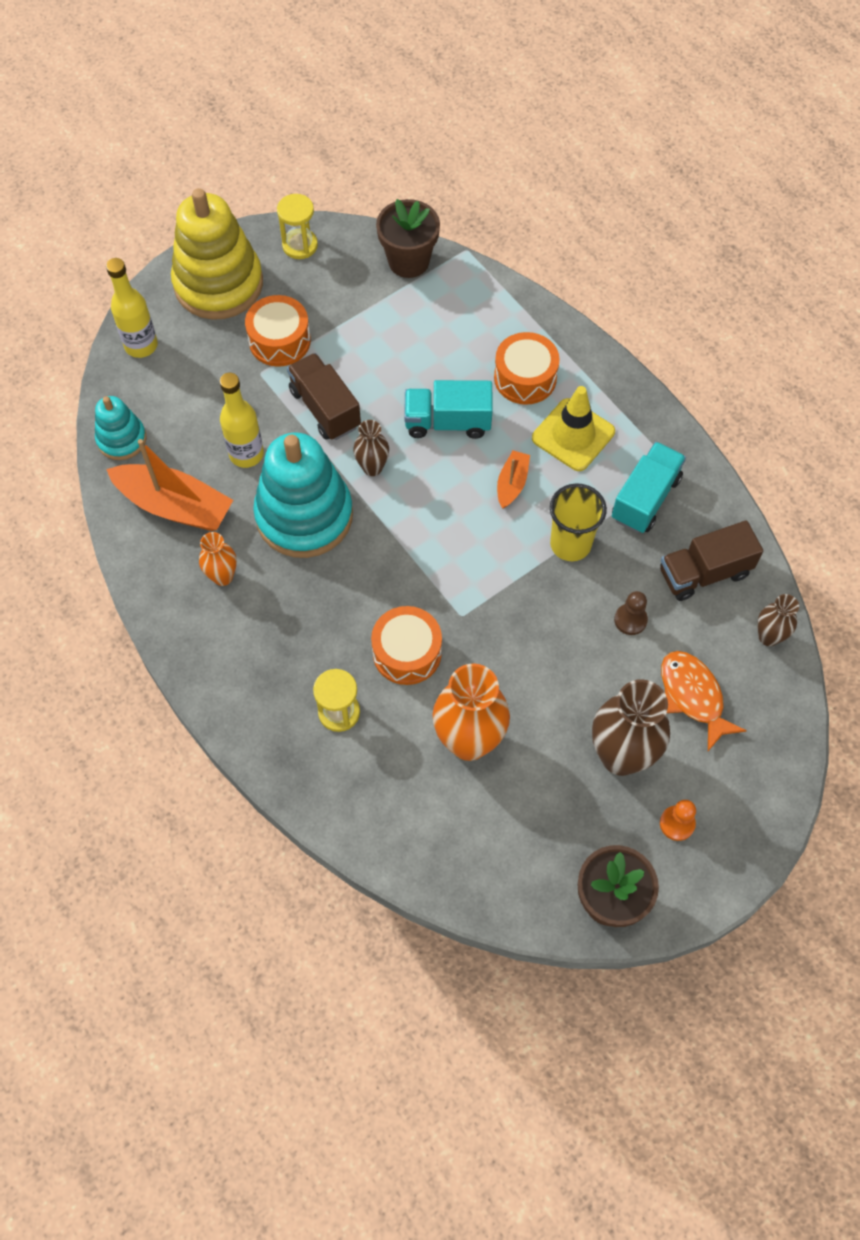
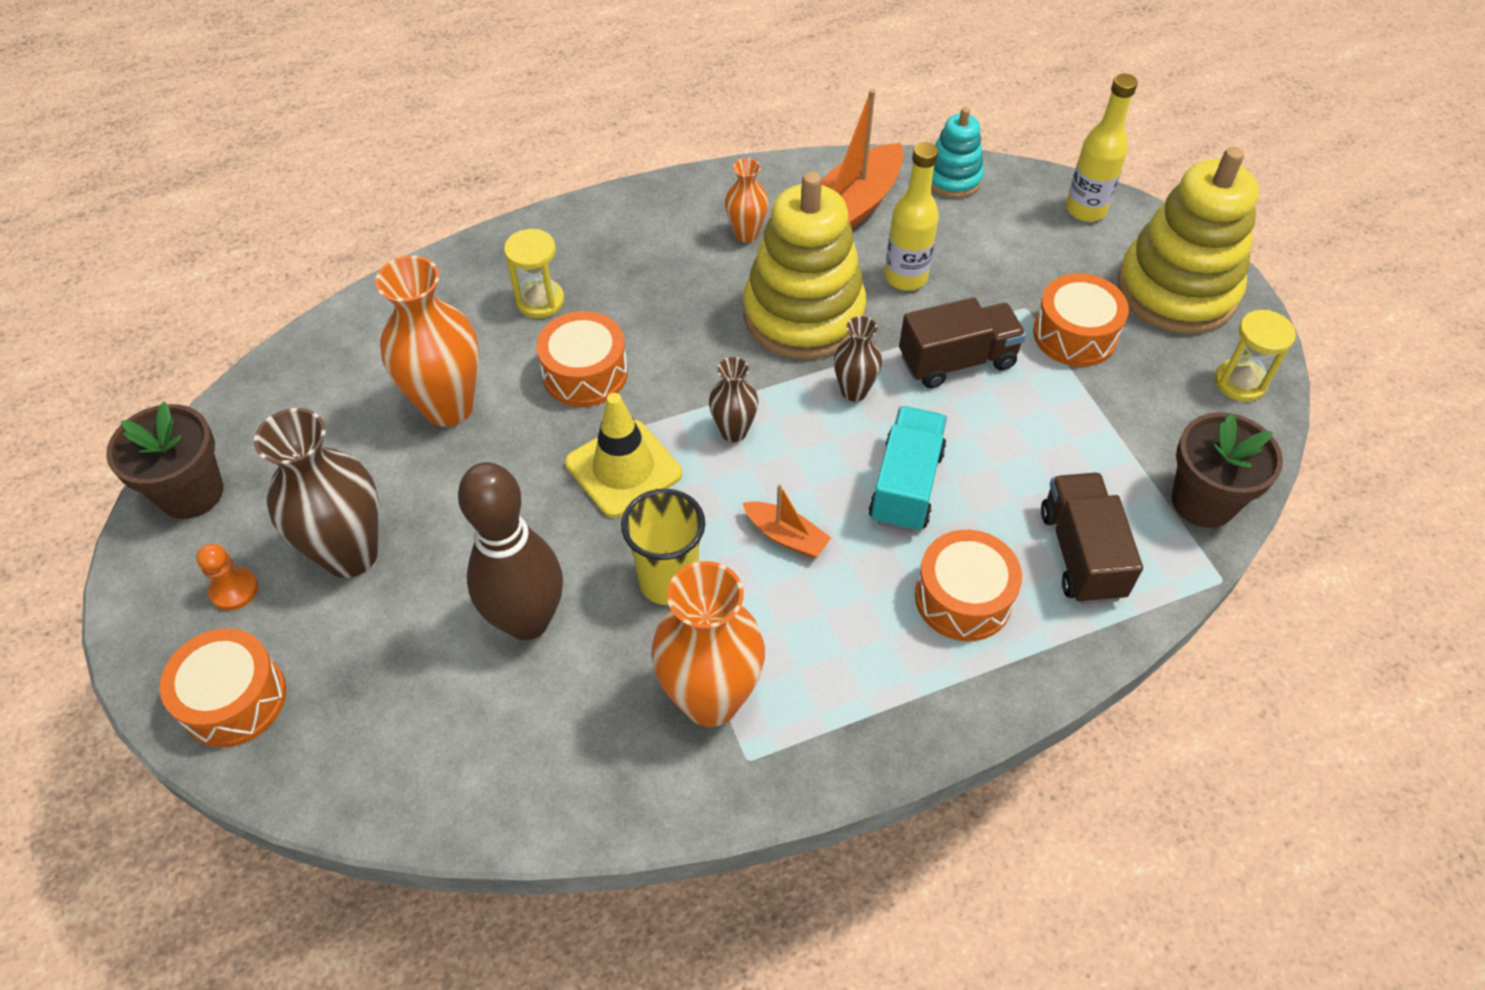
camera: 105 degrees right, 10 degrees down
turquoise stacking toy [253,433,353,558] -> yellow stacking toy [743,171,866,359]
yellow traffic cone [532,386,615,471] -> yellow traffic cone moved to [565,393,682,518]
turquoise truck [612,442,686,533] -> orange vase [651,561,765,727]
brown pawn [614,591,648,635] -> brown bowling pin [458,462,563,640]
brown truck [660,520,763,601] -> brown truck moved to [1041,473,1143,604]
orange fish [661,651,747,751] -> none
brown vase [757,594,799,646] -> brown vase moved to [709,357,758,442]
none -> orange drum [160,628,286,748]

